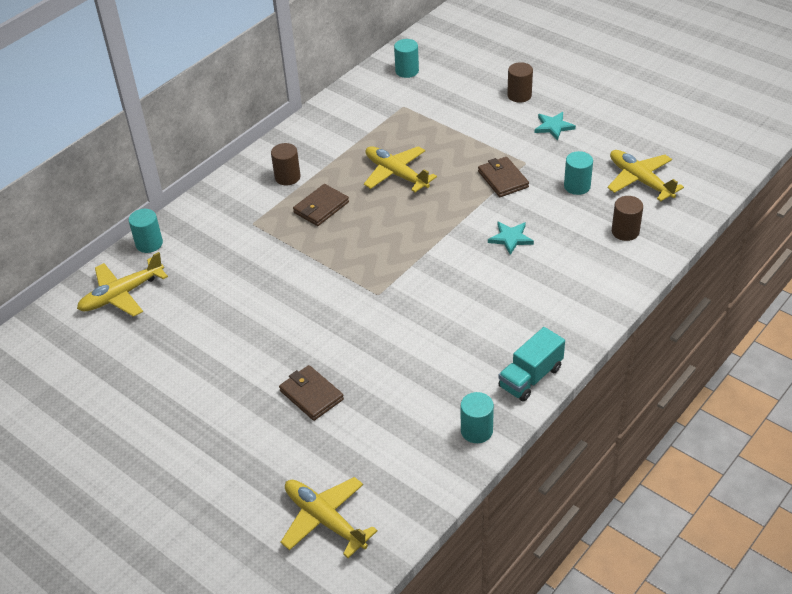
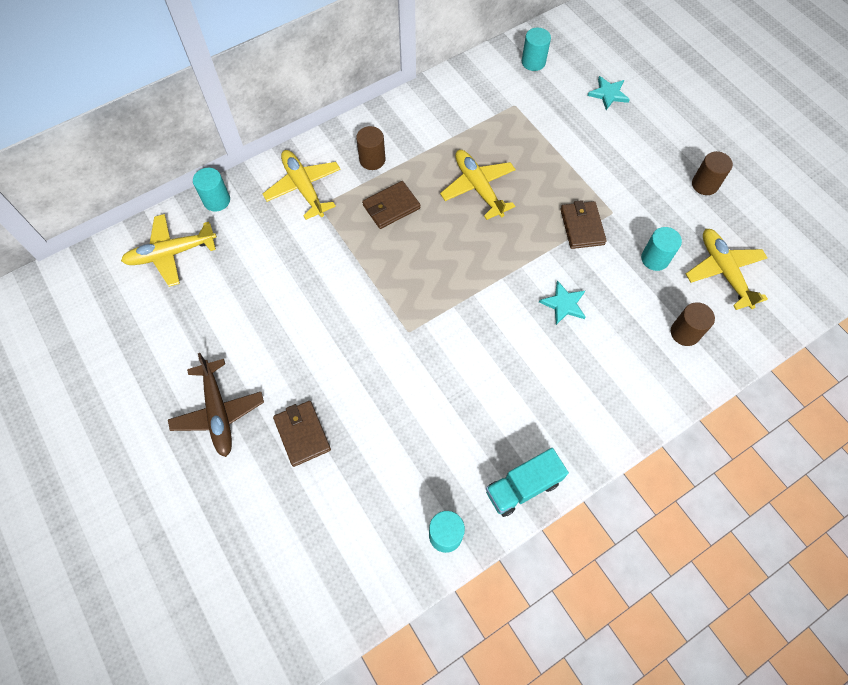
camera: 15 degrees right, 20 degrees up
yellow plane [281,477,378,558] -> yellow plane moved to [263,150,341,220]
brown cylinder [507,62,533,103] -> brown cylinder moved to [692,151,733,195]
turquoise star [534,112,576,140] -> turquoise star moved to [588,76,630,110]
none -> brown plane [168,353,264,457]

